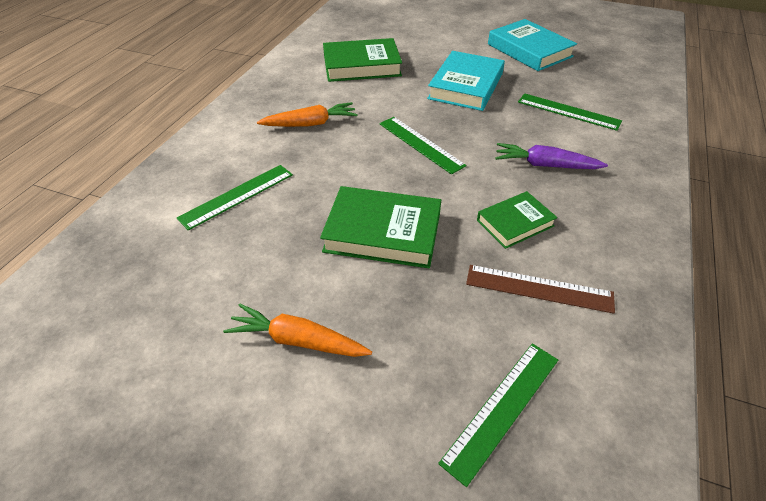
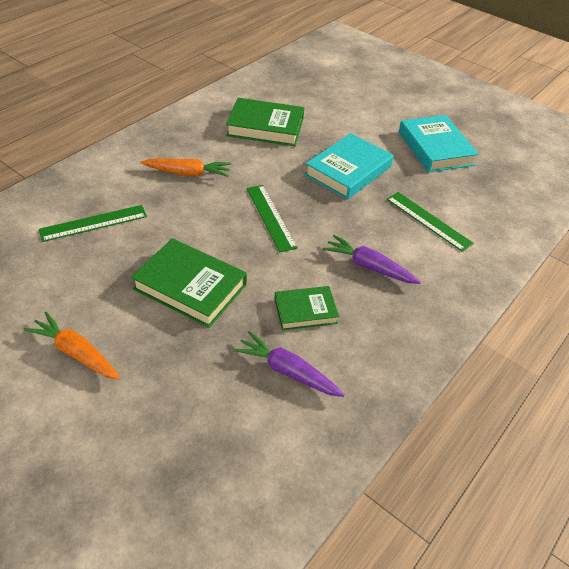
camera: 15 degrees right, 0 degrees up
green ruler [438,343,558,487] -> none
brown ruler [466,265,615,314] -> purple carrot [233,331,345,397]

